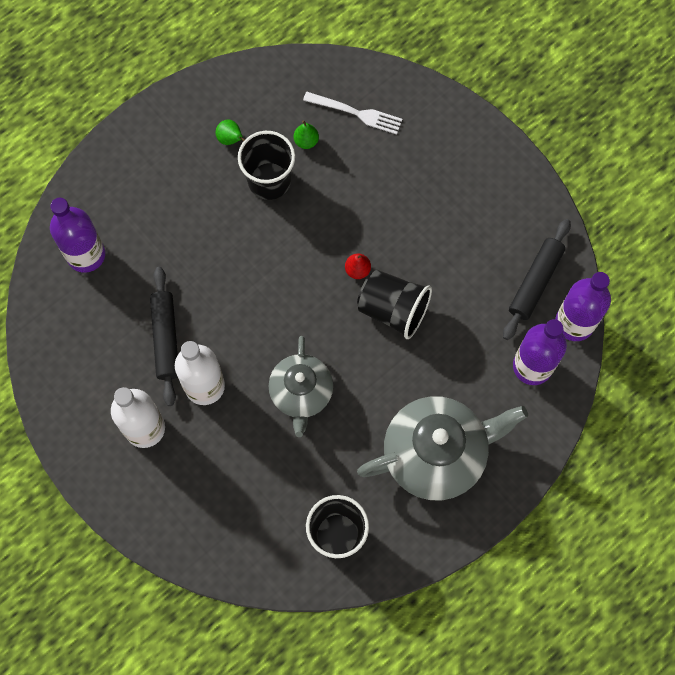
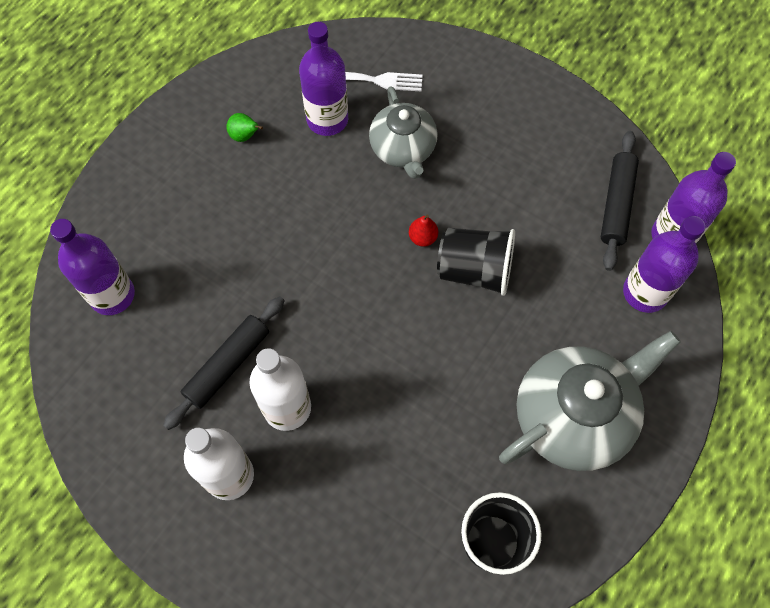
camera: 15 degrees left, 5 degrees down
black rolling pin [150,267,178,406] -> black rolling pin turned 60 degrees clockwise [163,296,285,430]
black cup [238,131,295,200] -> none
grey teapot [269,336,333,437] -> grey teapot moved to [369,86,438,179]
green pear [294,120,319,149] -> purple bottle [299,22,348,136]

